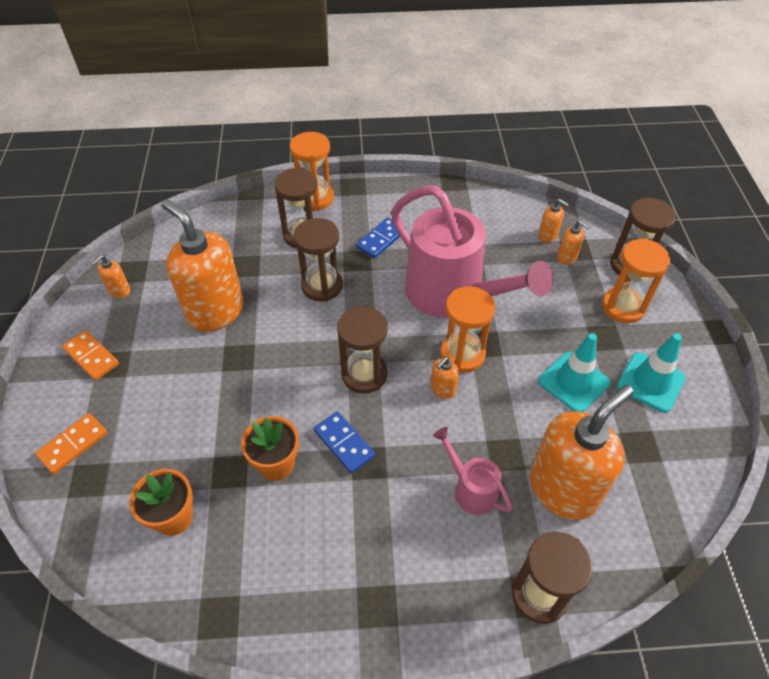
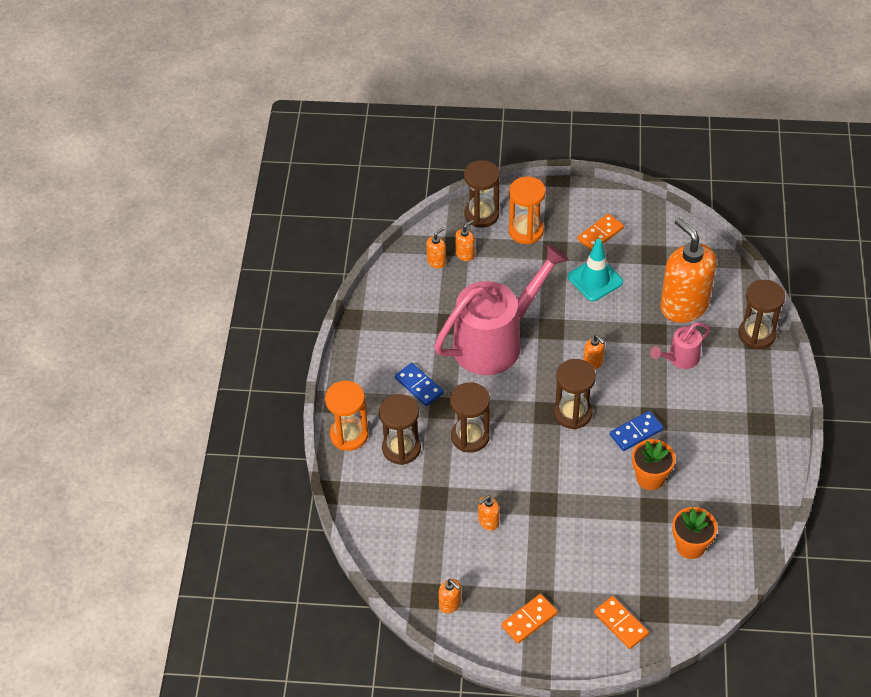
camera: 80 degrees left, 0 degrees up
orange soap dispenser [161,199,244,332] -> orange soap dispenser [478,496,500,531], size x0.41
orange hourglass [440,286,495,373] -> none
turquoise traffic cone [617,333,686,413] -> orange domino [577,214,624,250]

